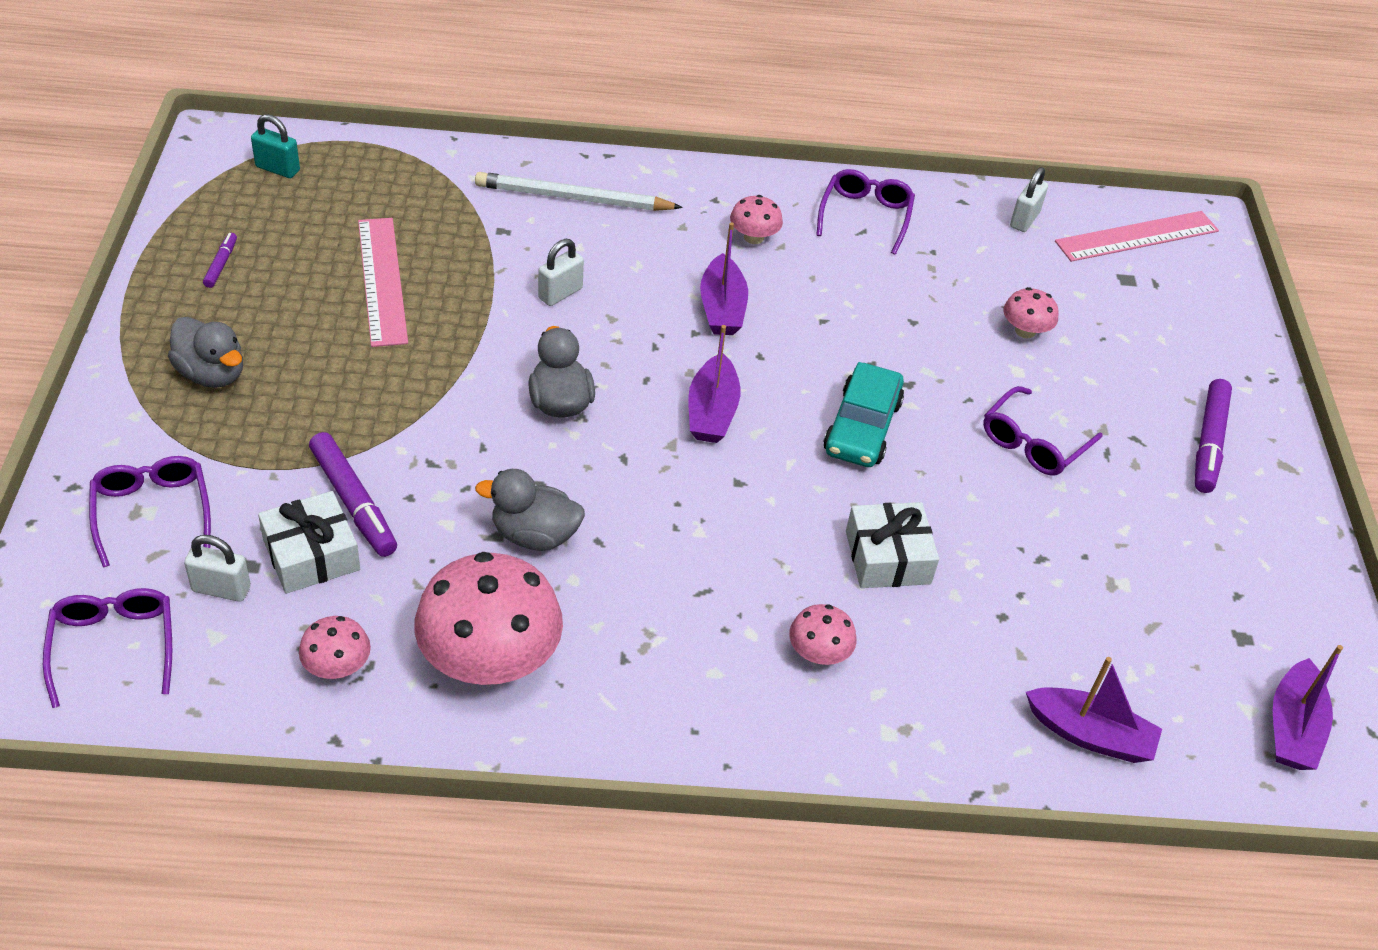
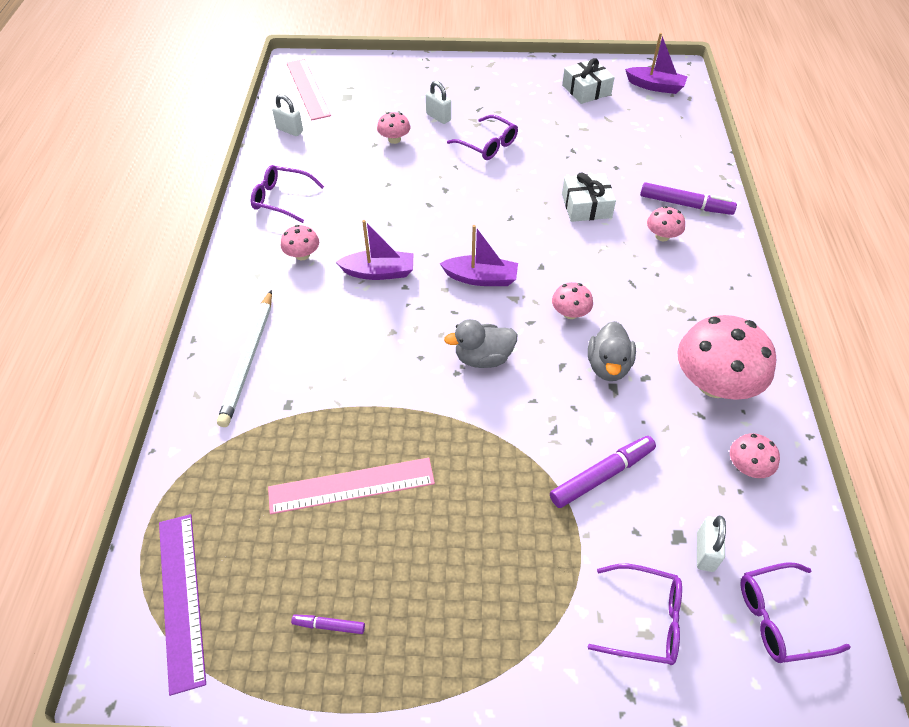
camera: 85 degrees left, 5 degrees up
purple glasses [89,456,211,568] -> purple glasses turned 150 degrees counterclockwise [588,564,682,665]
grey duck [168,317,243,388] -> none
turquoise padlock [251,114,300,178] -> purple ruler [159,514,206,696]
white gift [258,491,360,594] -> white gift moved to [562,58,615,104]
white padlock [538,239,584,306] -> white padlock moved to [426,81,451,124]
turquoise car [823,362,904,467] -> none
purple boat [1026,657,1162,763] -> none
purple marker [1195,379,1232,493] -> purple marker moved to [640,182,737,215]
none -> pink mushroom [552,282,593,319]

